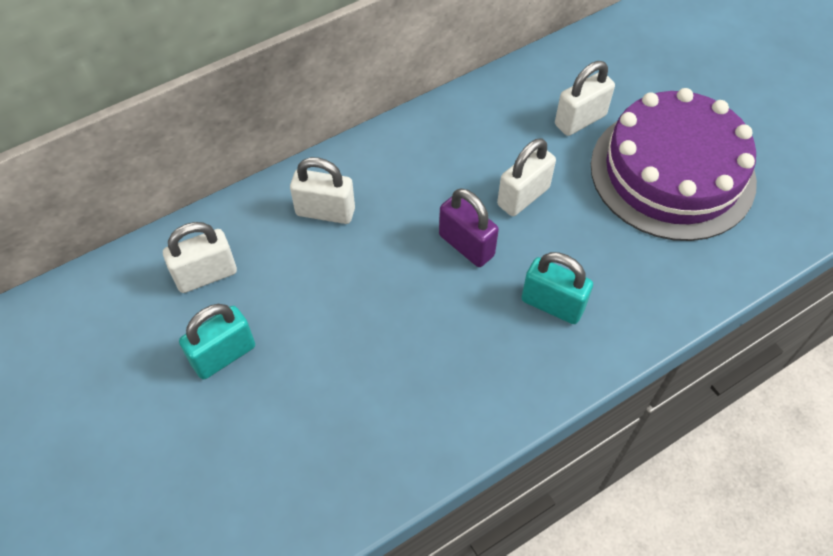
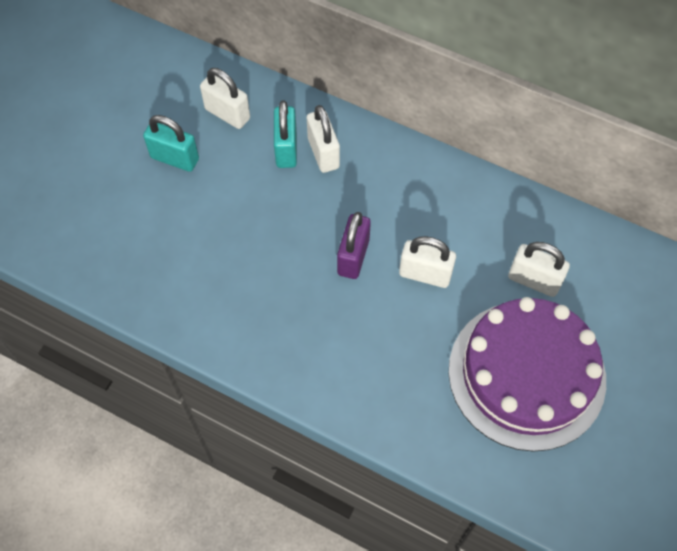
camera: 60 degrees right, 5 degrees up
turquoise padlock [521,252,593,324] -> turquoise padlock moved to [274,101,297,168]

